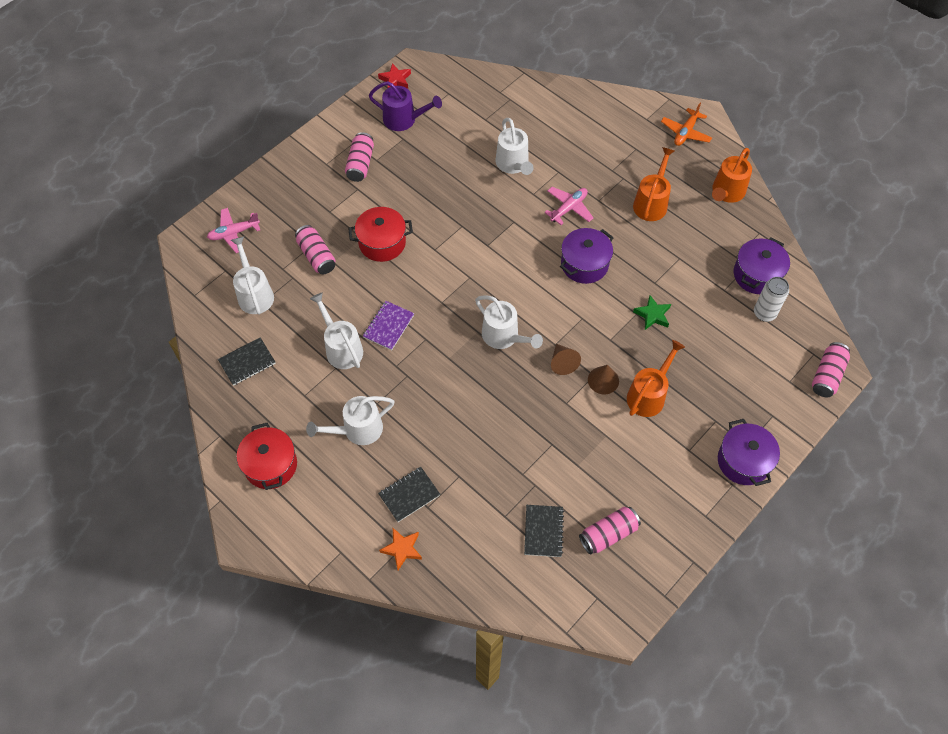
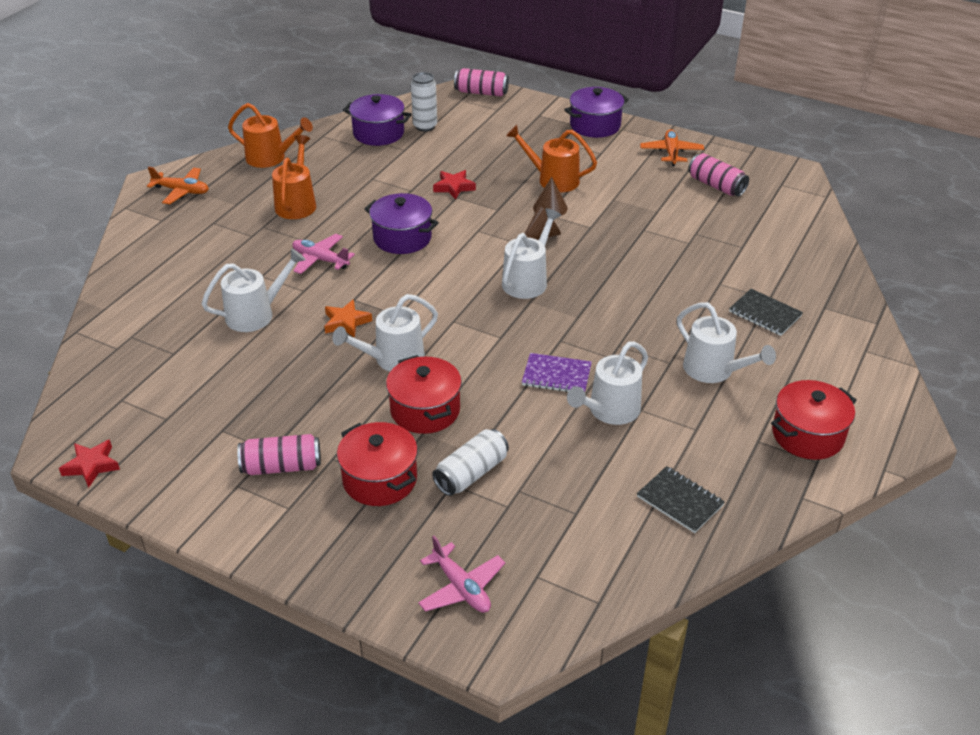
camera: 105 degrees left, 20 degrees down
white watering can [231,237,274,314] -> white watering can moved to [333,294,438,371]
pink can [295,225,336,274] -> white can [432,429,509,496]
purple watering can [369,81,442,131] -> none
orange star [379,528,422,570] -> orange star moved to [324,299,372,338]
black notebook [524,505,564,557] -> none
orange watering can [633,147,674,221] -> orange watering can turned 90 degrees clockwise [272,135,316,219]
green star [633,295,671,330] -> red star [433,170,476,200]
none -> red pot [337,422,418,506]
none -> orange plane [640,129,704,167]

